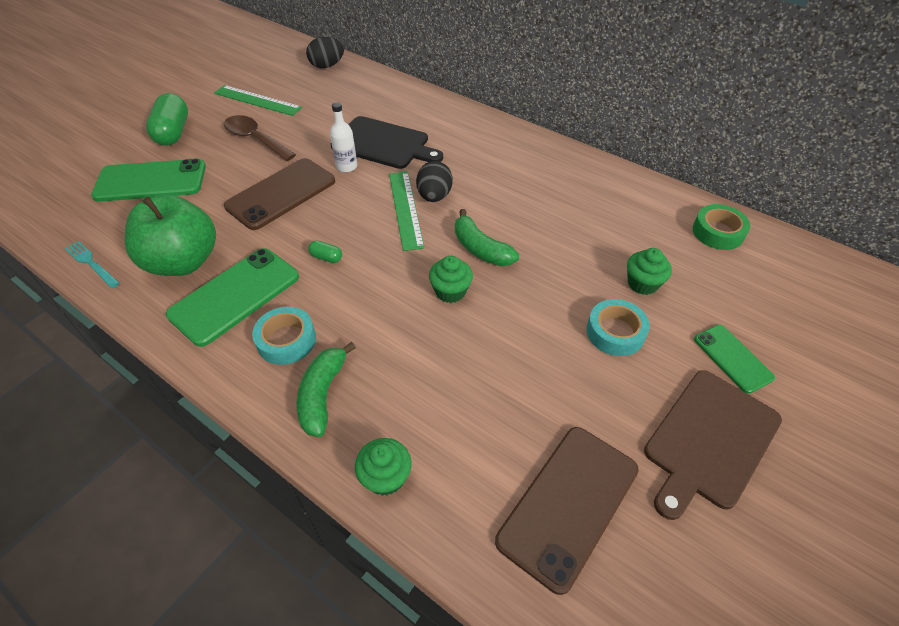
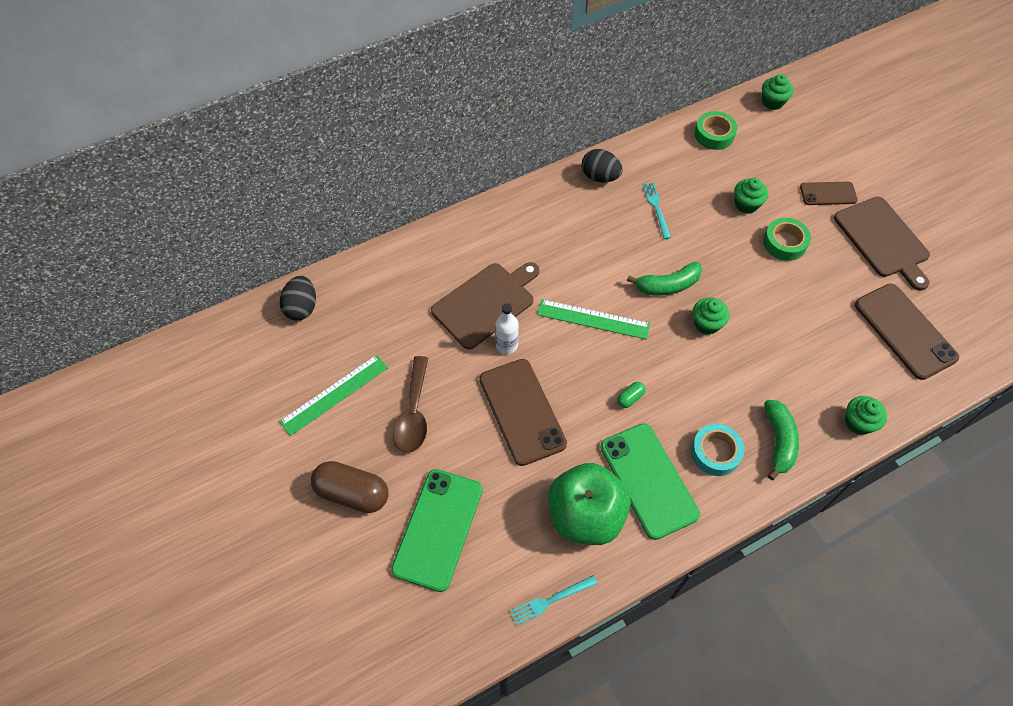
camera: 65 degrees left, 10 degrees up
green capsule [146,93,188,146] -> brown capsule [311,461,389,513]
brown spoon [224,115,296,161] -> brown spoon turned 60 degrees counterclockwise [393,356,428,453]
green banana [296,342,356,437] -> green banana turned 120 degrees counterclockwise [764,400,799,480]
black cutting board [331,116,443,169] -> brown cutting board [431,262,539,349]
black egg [416,161,453,202] -> black egg moved to [582,149,623,182]
turquoise tape [587,299,650,356] -> green tape [763,218,811,261]
green phone [694,325,775,394] -> brown phone [800,182,858,205]
none -> turquoise fork [643,183,671,239]
none -> green cupcake [762,74,793,110]

